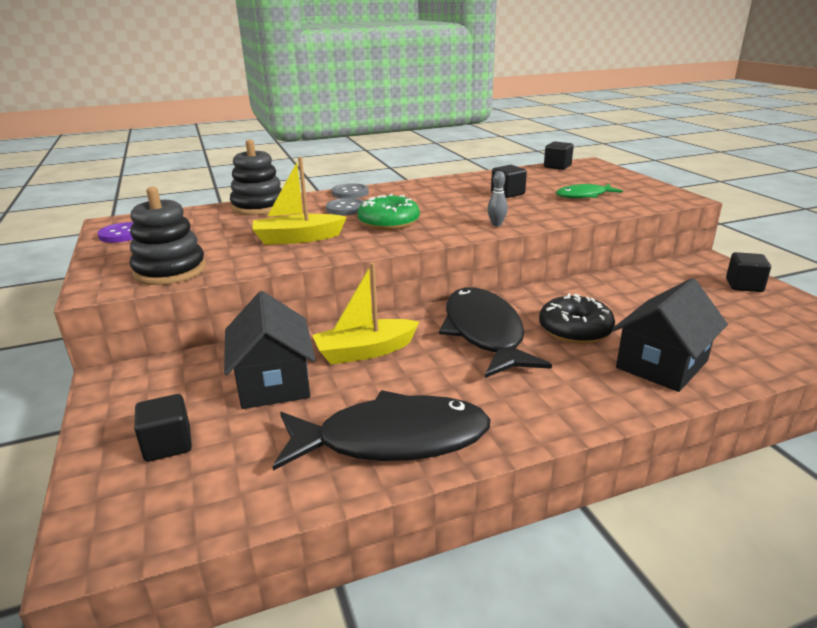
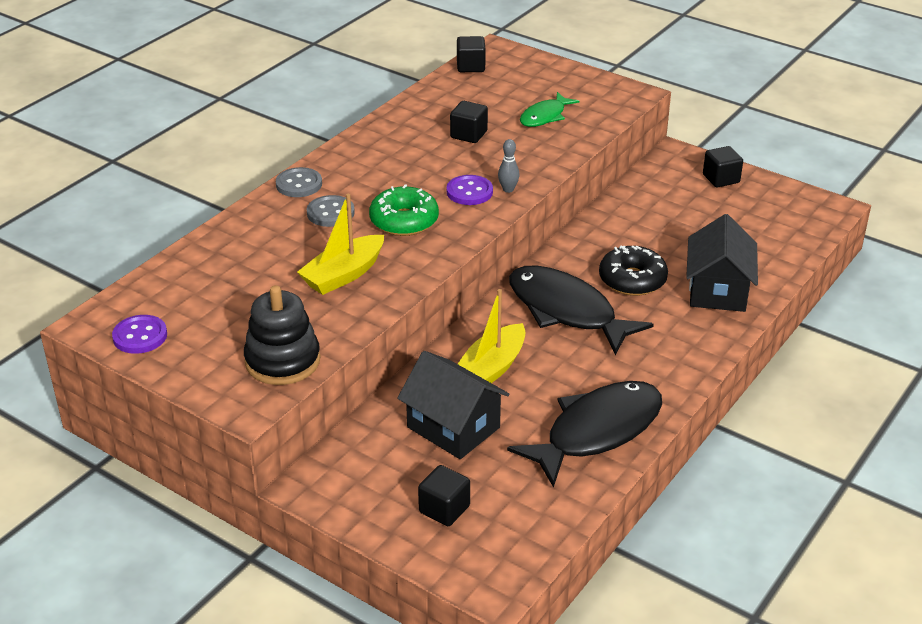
camera: 35 degrees left, 10 degrees up
black stacking toy [230,140,282,215] -> none
none -> purple button [447,175,493,205]

